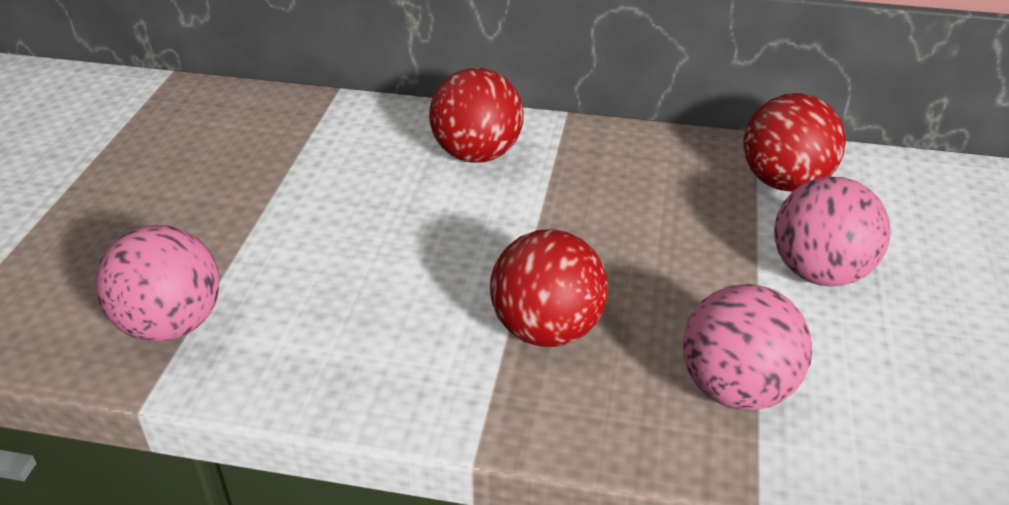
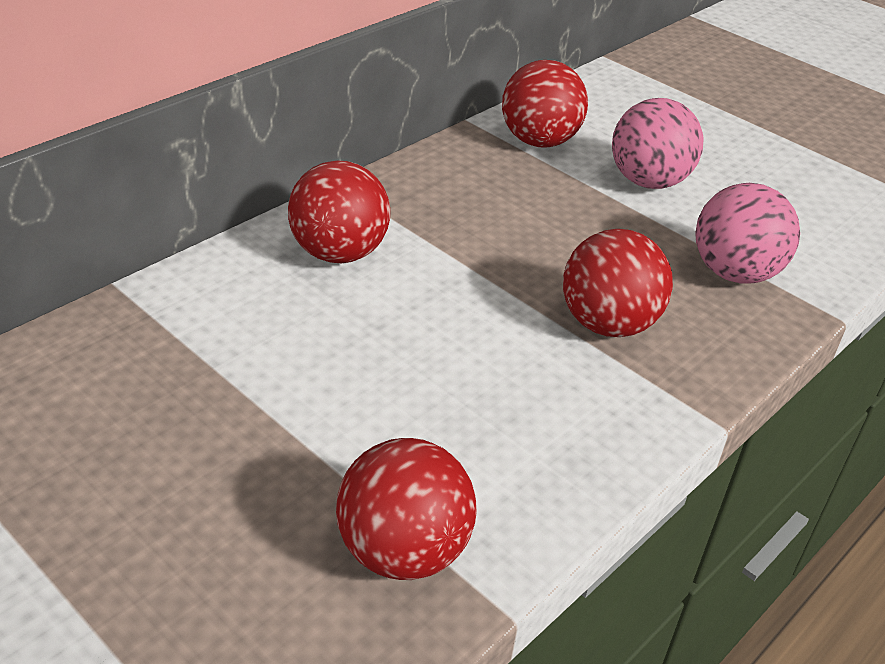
camera: 60 degrees left, 0 degrees up
pink ball [95,225,220,342] -> red ball [336,438,477,580]

